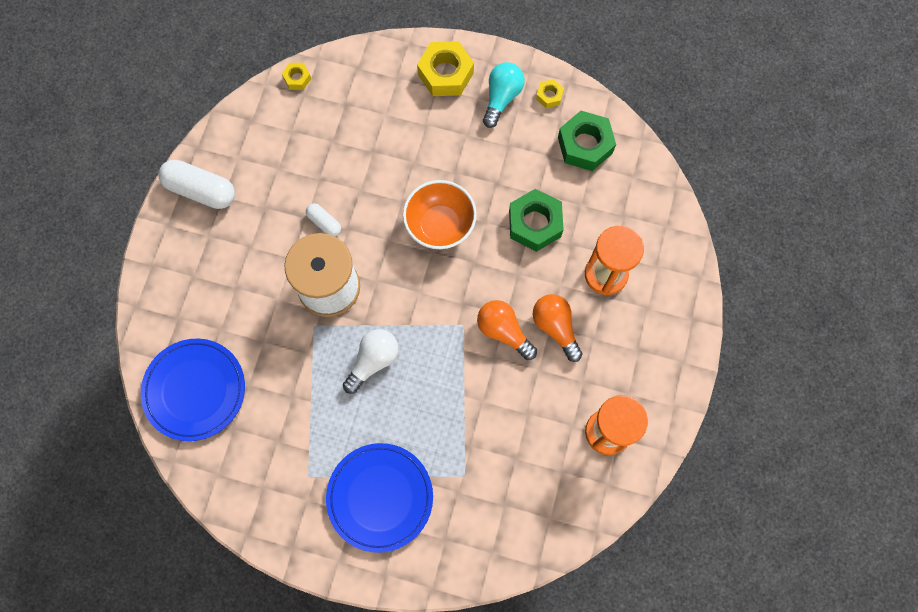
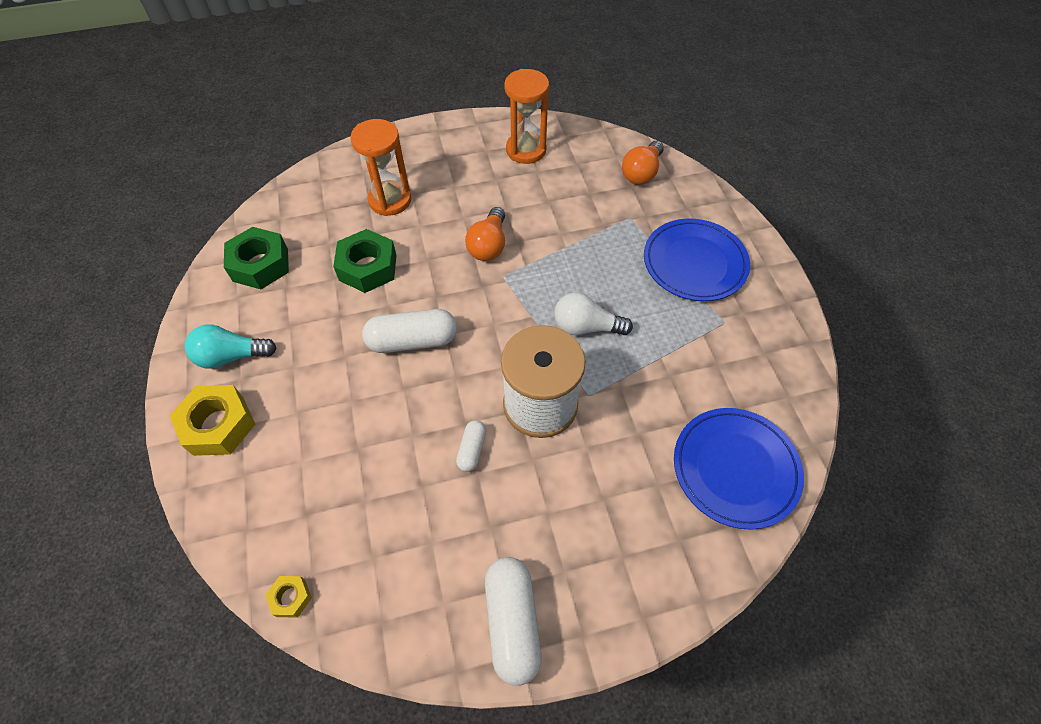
camera: 120 degrees left, 15 degrees down
orange bowl [403,180,477,249] -> white capsule [362,309,457,353]
orange light bulb [533,294,583,362] -> orange light bulb moved to [622,140,664,185]
yellow nut [536,79,564,108] -> none

